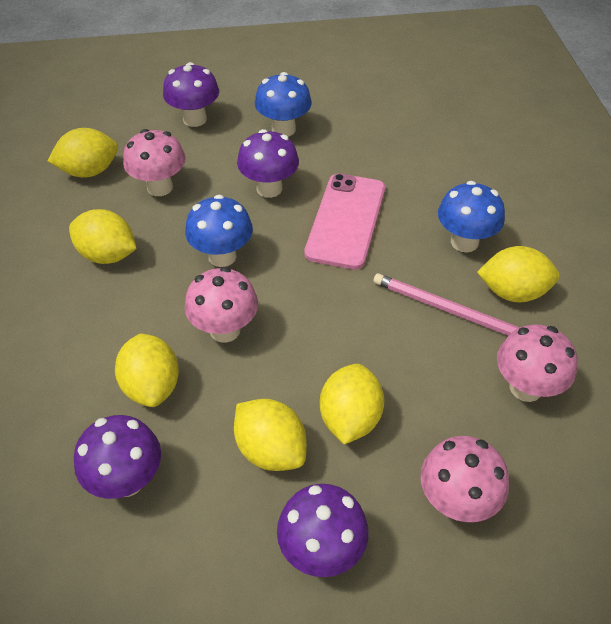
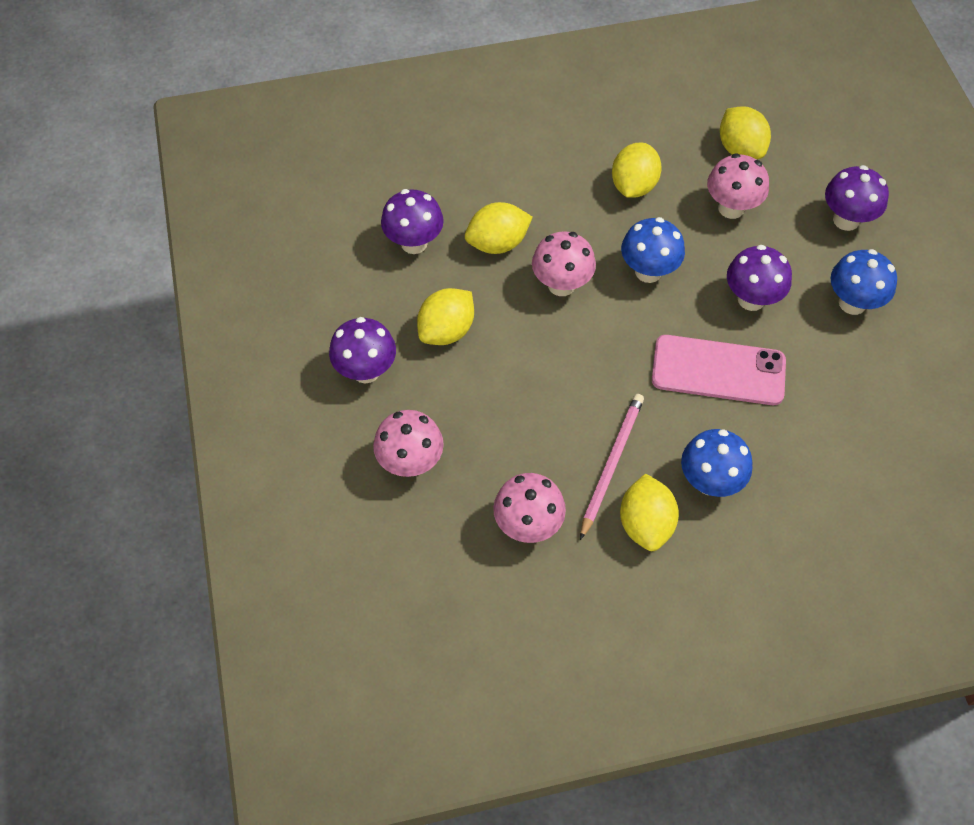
camera: 85 degrees right, 10 degrees up
yellow lemon [320,364,384,444] -> none

